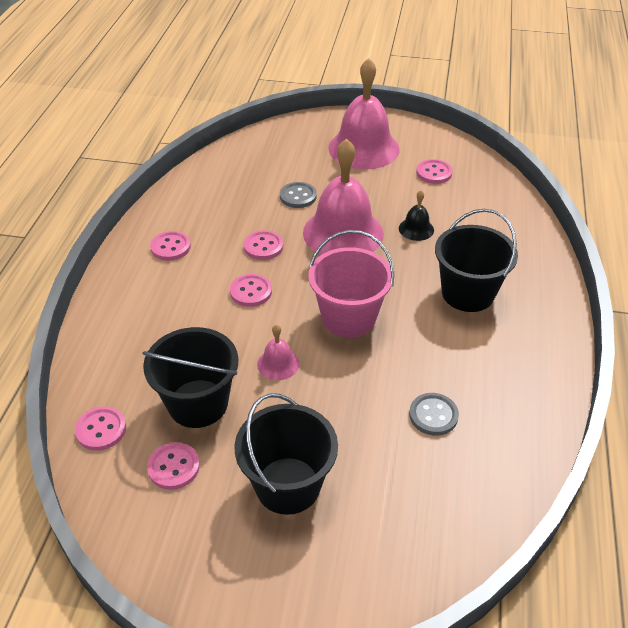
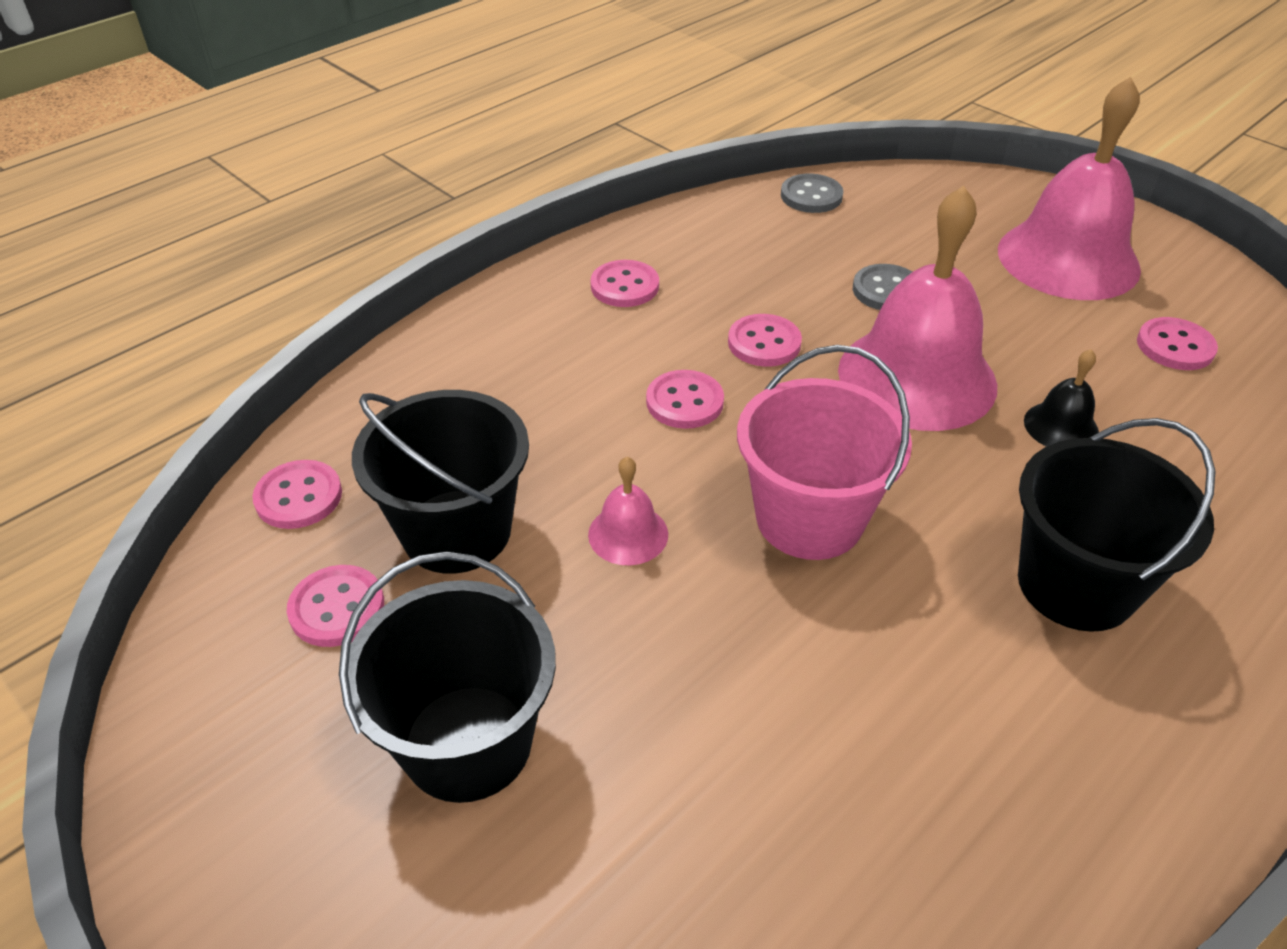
camera: 35 degrees right, 0 degrees up
grey button [409,393,459,436] -> grey button moved to [781,174,843,213]

